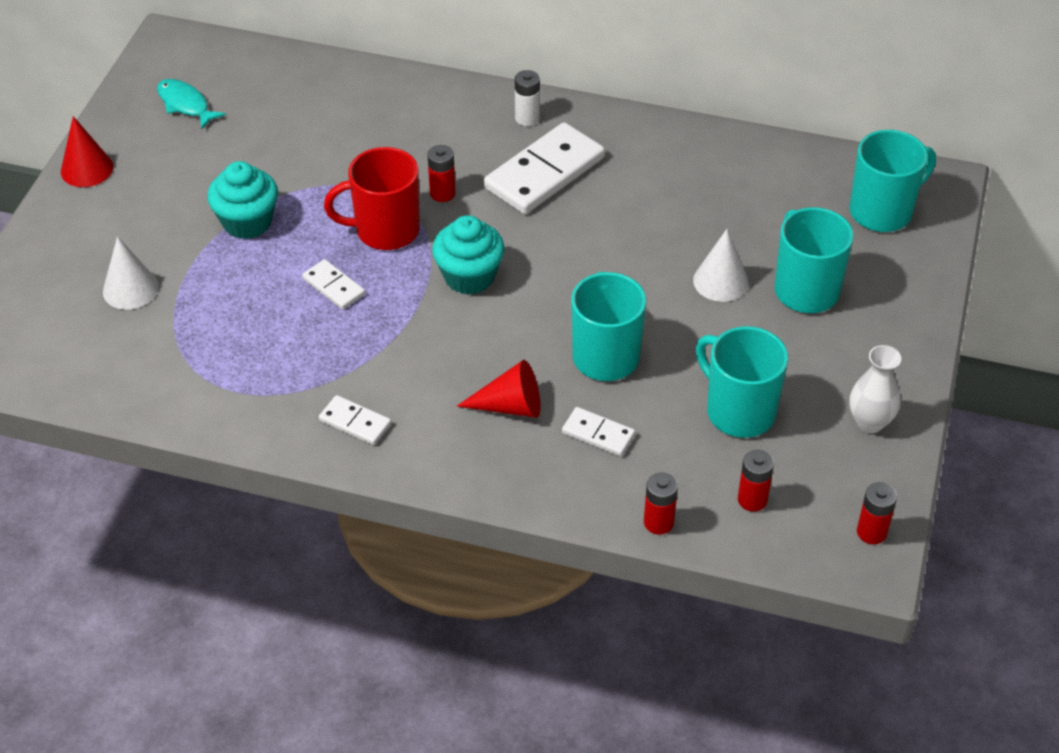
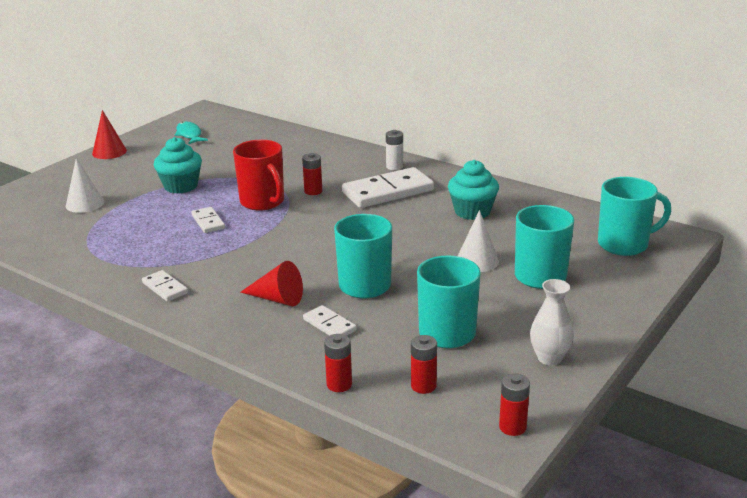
camera: 20 degrees right, 20 degrees down
red mug [324,147,420,250] -> red mug turned 135 degrees counterclockwise [233,140,284,211]
turquoise cupcake [432,215,505,295] -> turquoise cupcake moved to [448,160,499,220]

